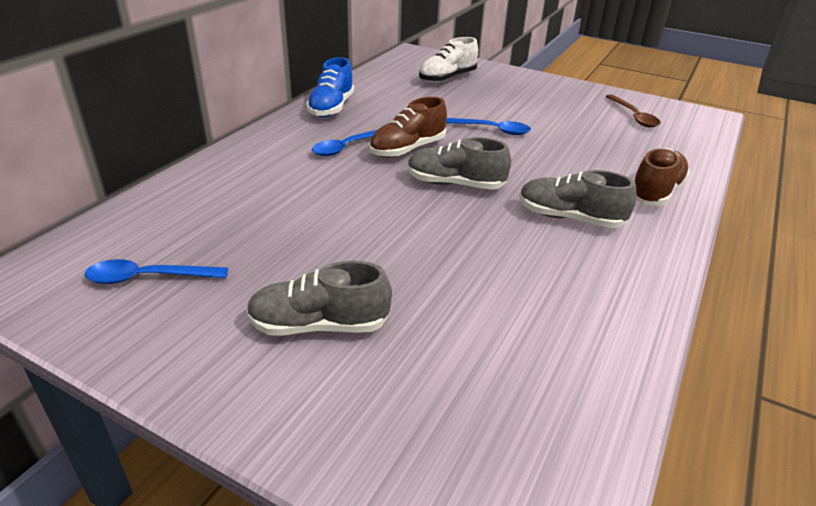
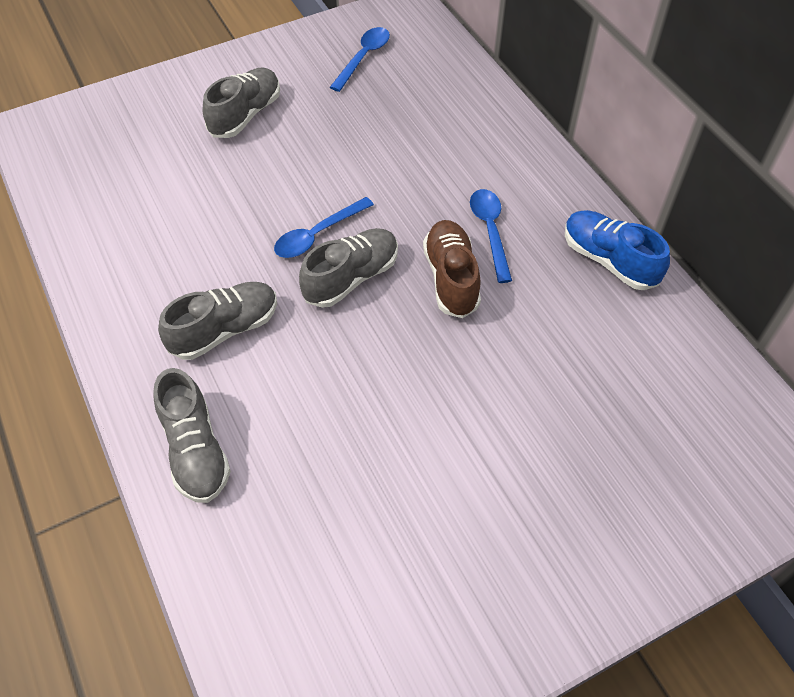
camera: 125 degrees right, 20 degrees up
white shoe [419,37,478,83] -> none
blue spoon [446,118,531,135] -> blue spoon moved to [274,197,374,258]
brown spoon [605,94,660,127] -> none
brown shoe [634,148,690,206] -> grey shoe [153,368,231,503]

